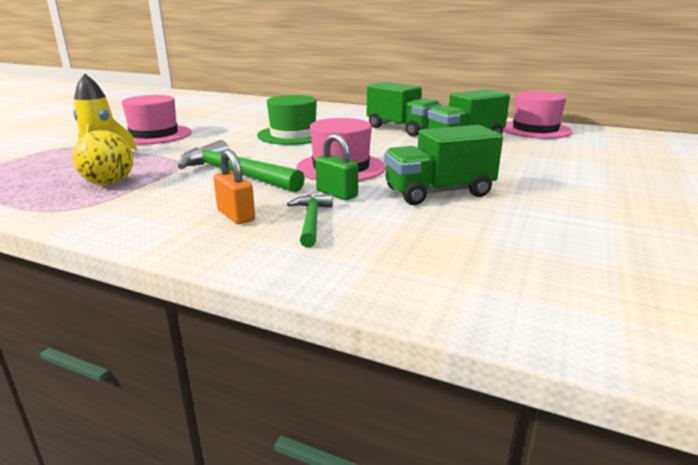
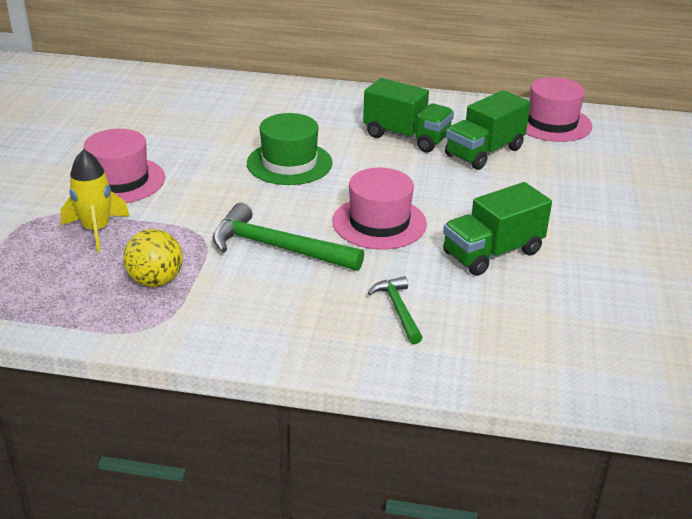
camera: 15 degrees left, 10 degrees up
orange padlock [213,150,255,224] -> none
green padlock [316,134,358,200] -> none

